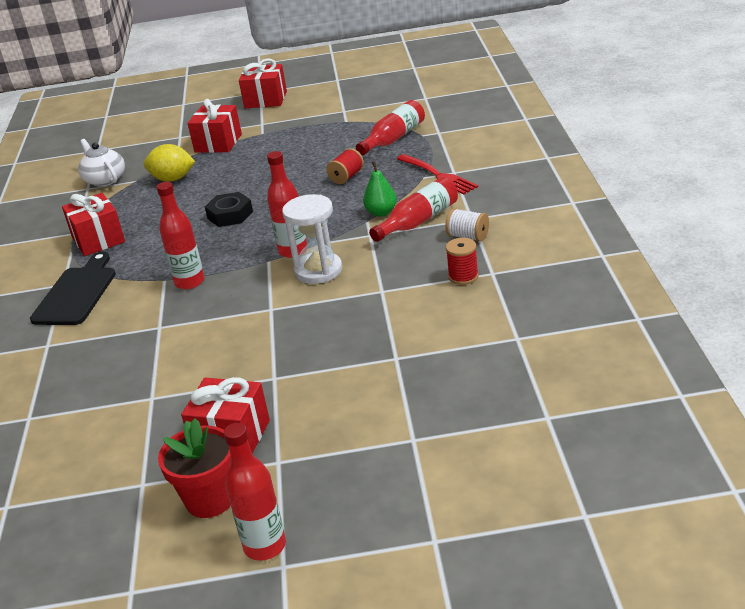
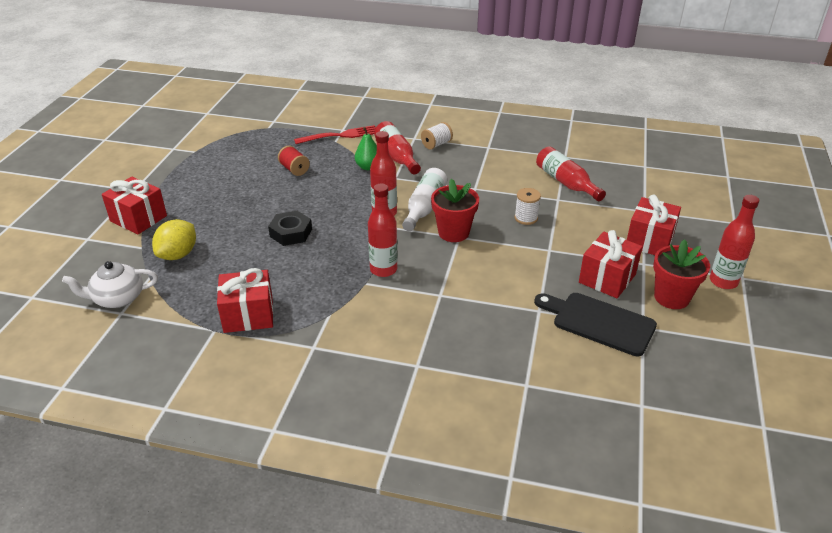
camera: 75 degrees left, 5 degrees up
black cutting board [30,252,116,325] -> black cutting board moved to [534,293,657,356]
red gift [239,58,287,108] -> red gift moved to [627,195,681,255]
white hourglass [282,194,342,284] -> white bottle [402,168,447,231]
red bottle [356,100,425,155] -> red bottle moved to [536,146,606,201]
red spool [446,238,479,285] -> none
none -> red flower pot [431,179,479,242]
none -> white spool [515,188,541,225]

